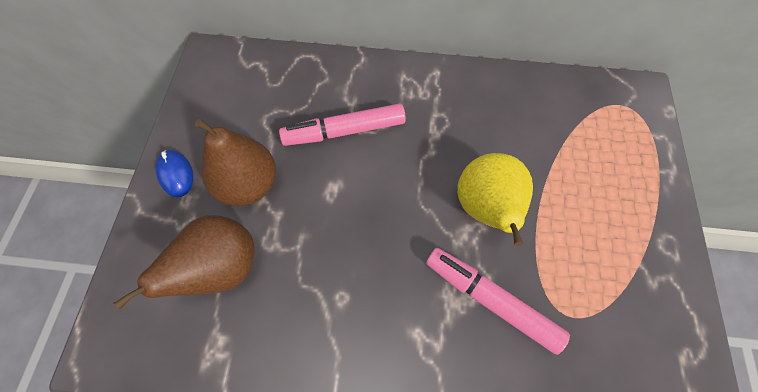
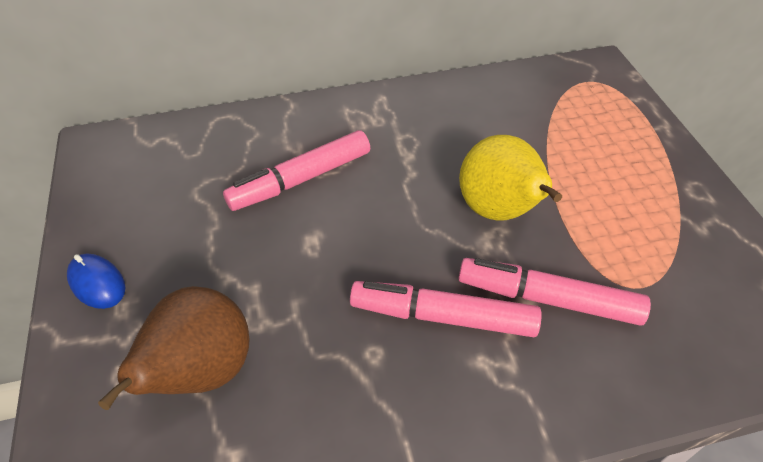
camera: 20 degrees left, 15 degrees down
brown pear [195,119,276,206] -> none
none -> pink marker [350,281,542,337]

